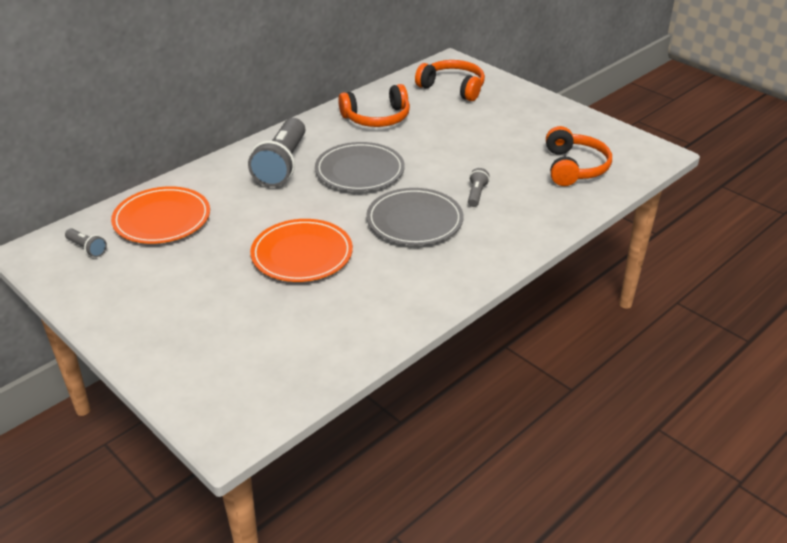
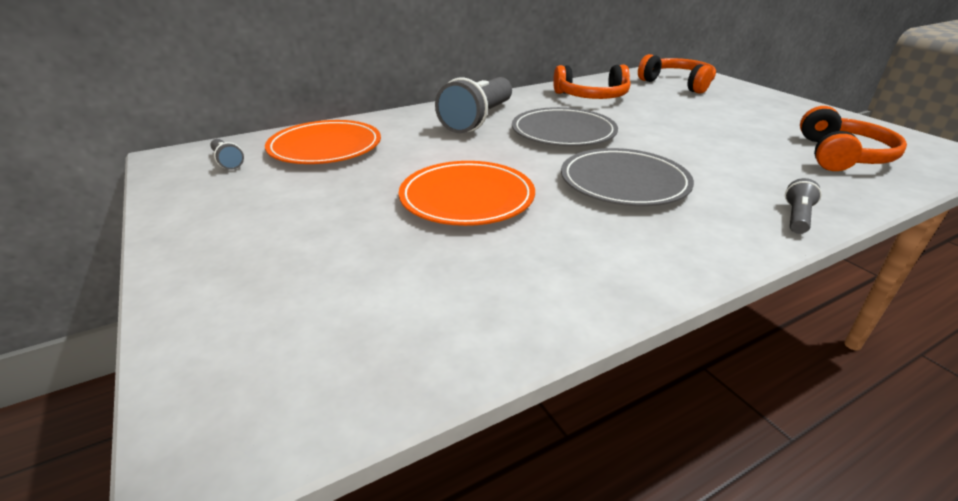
camera: 15 degrees right, 5 degrees down
grey flashlight [468,168,490,207] -> grey flashlight moved to [785,178,822,234]

